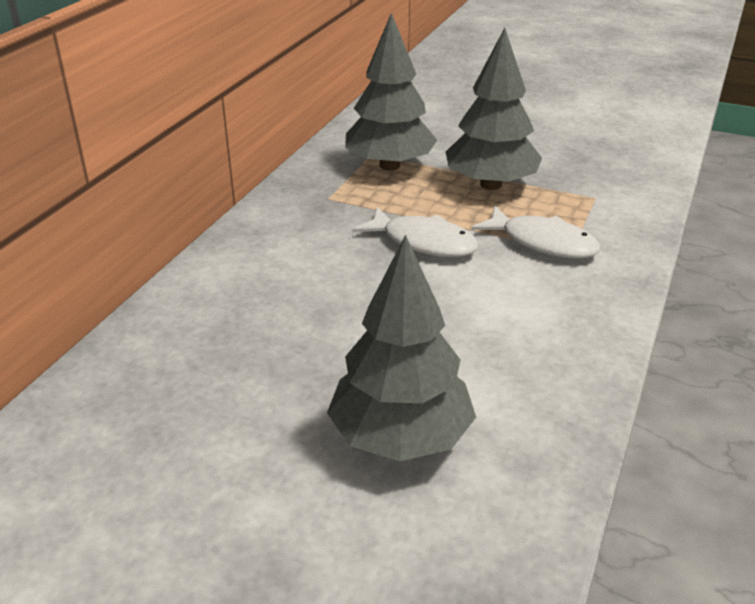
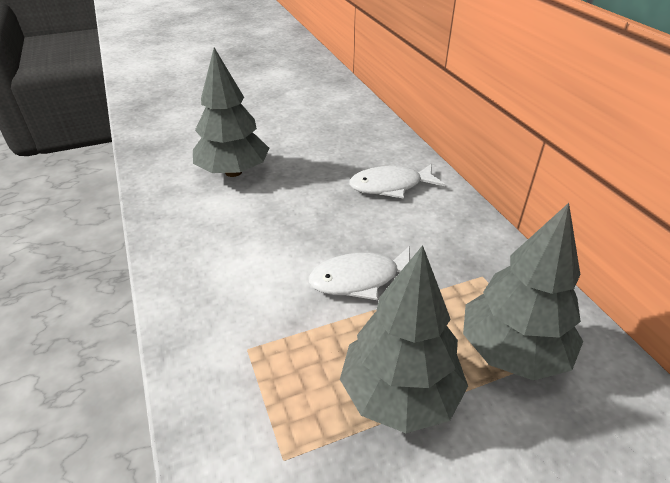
camera: 135 degrees right, 5 degrees up
white fish [471,206,601,259] -> white fish moved to [349,164,445,199]

